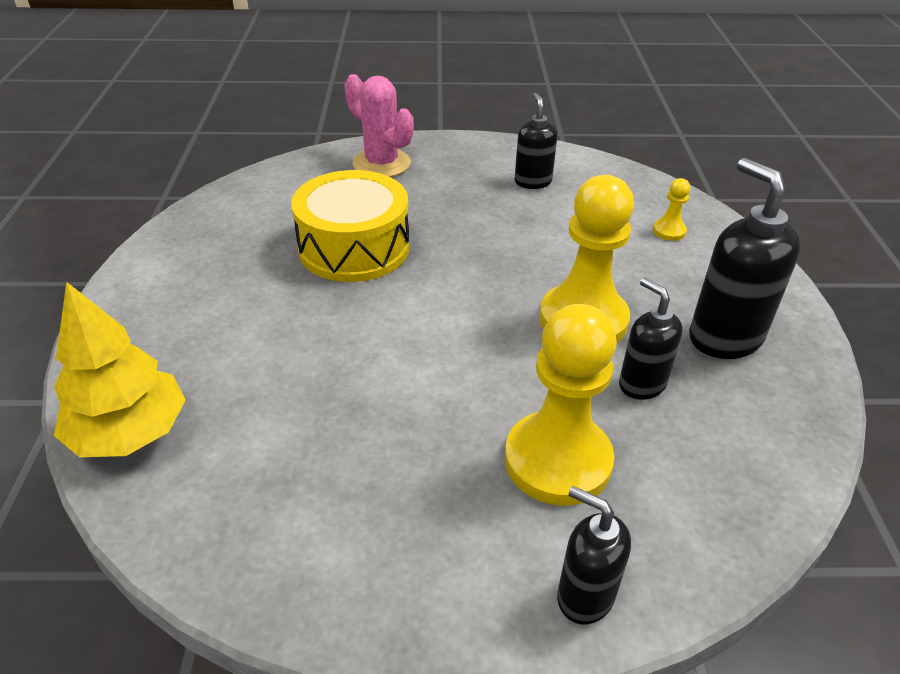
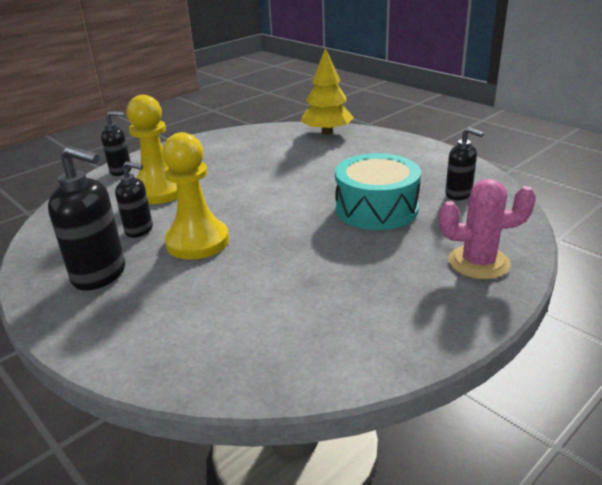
camera: 140 degrees right, 10 degrees down
yellow drum [291,170,409,282] -> turquoise drum [335,153,421,230]
black soap dispenser [514,93,558,189] -> black soap dispenser moved to [445,127,484,200]
yellow pawn [653,178,691,241] -> none

